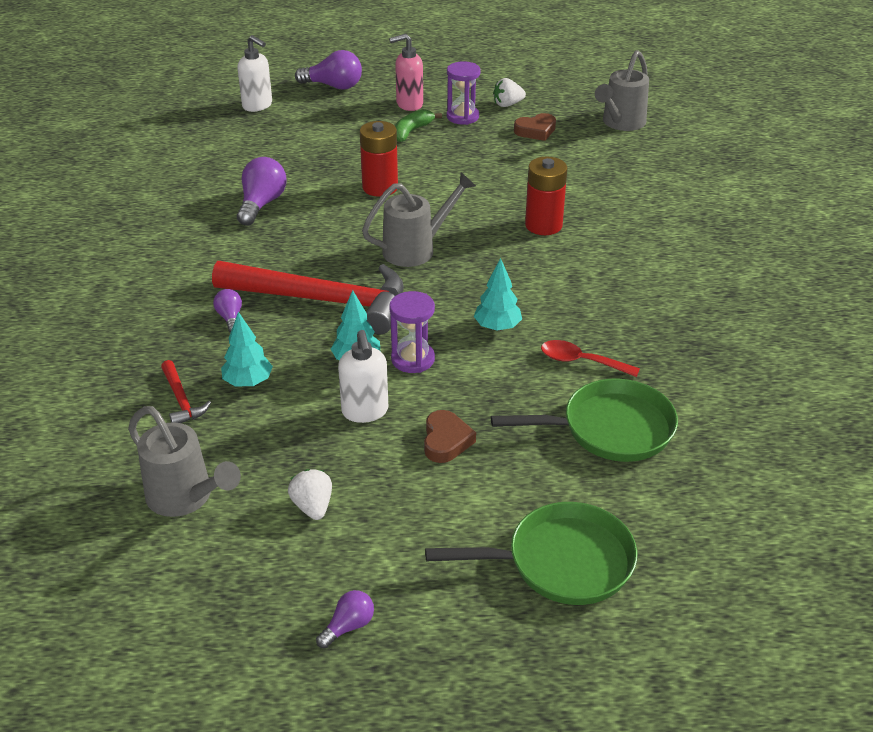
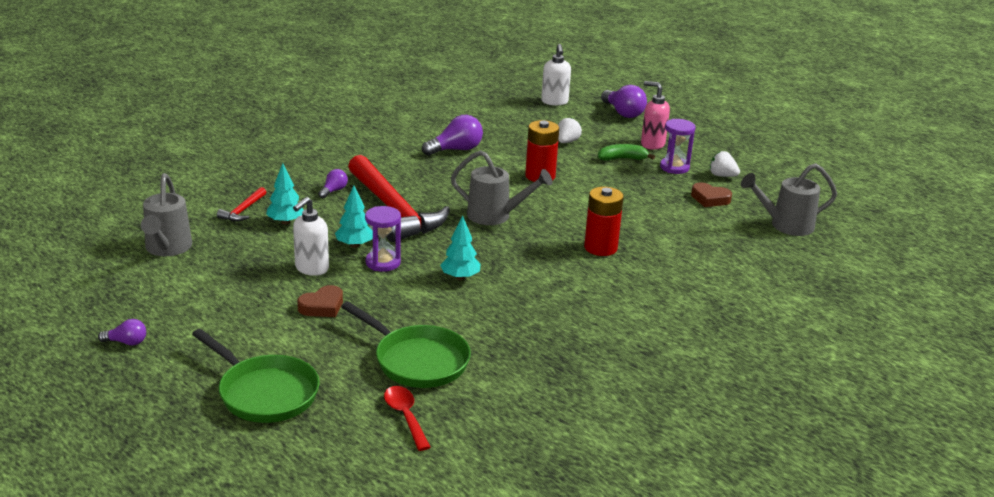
camera: 45 degrees right, 10 degrees down
white strawberry [288,469,332,520] -> white strawberry moved to [558,117,582,143]
red spoon [541,340,640,377] -> red spoon moved to [384,386,431,451]

